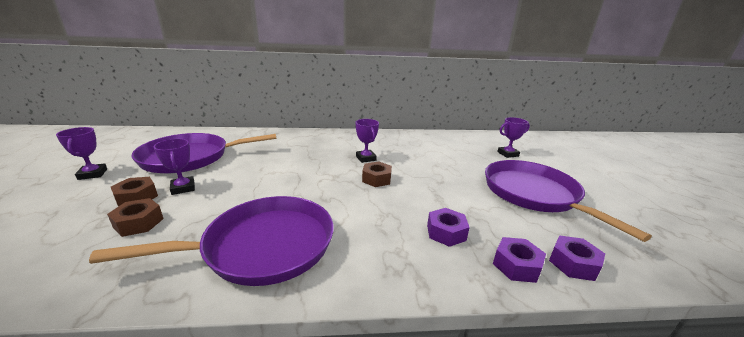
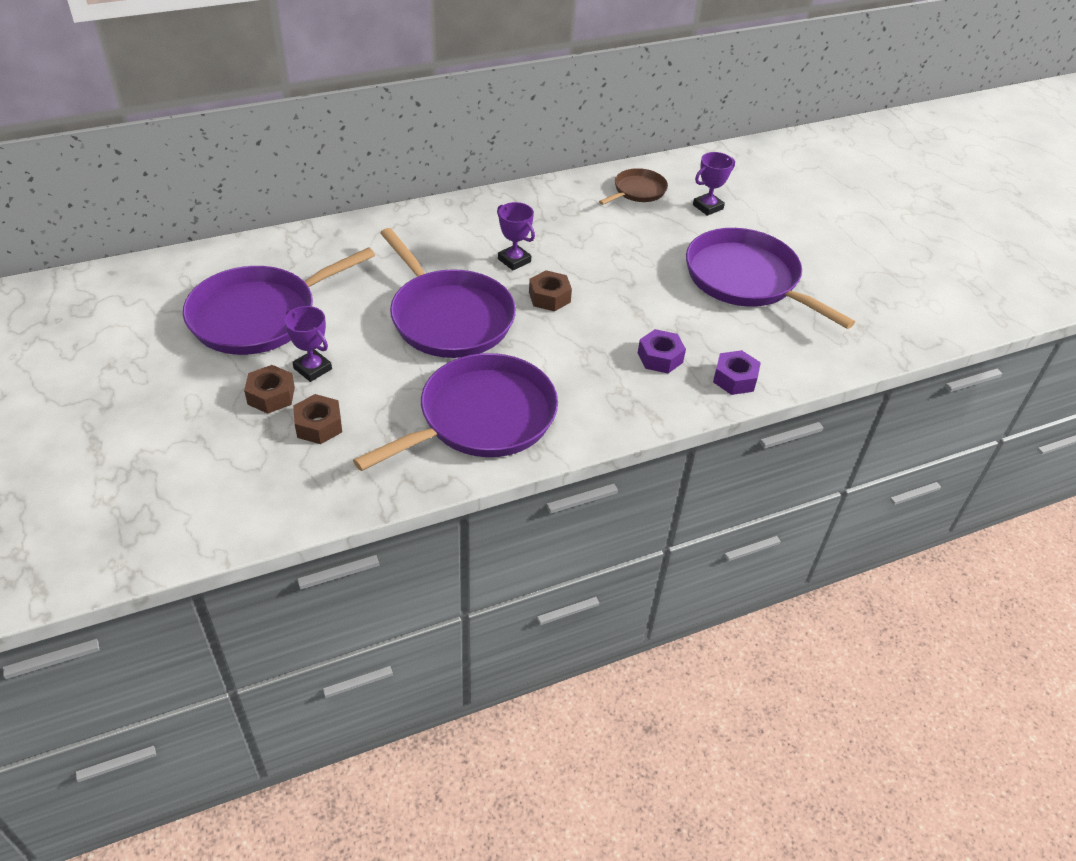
camera: 20 degrees left, 20 degrees up
purple trophy [56,127,107,180] -> none
purple nut [549,235,605,281] -> none
none -> purple pan [380,228,516,358]
none -> brown pan [599,168,668,205]

